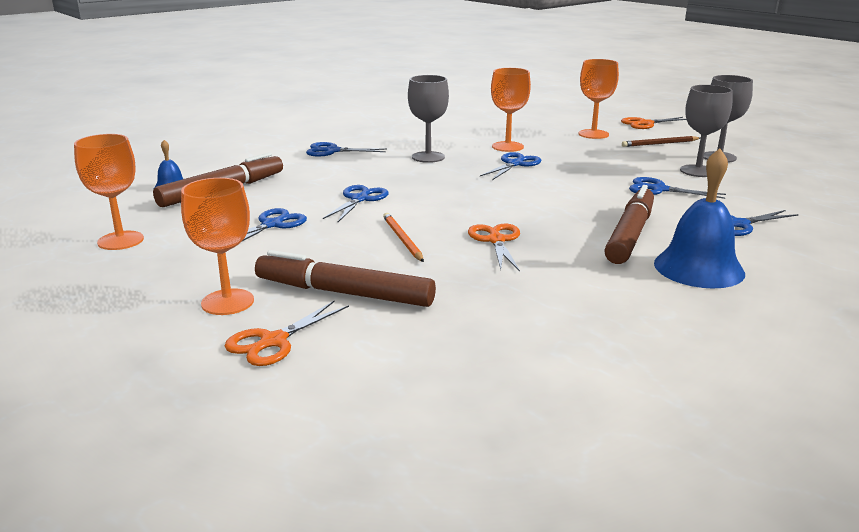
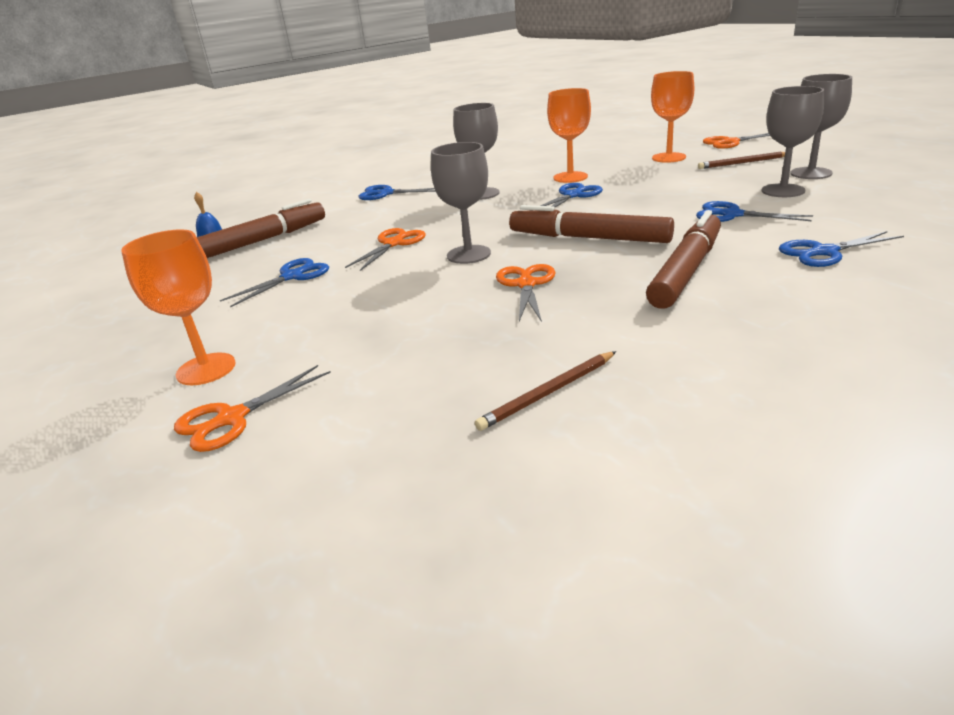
camera: 10 degrees right, 5 degrees up
orange goblet [74,134,144,250] -> none
brown marker [255,250,436,307] -> brown marker moved to [509,205,674,243]
blue scissors [323,185,389,222] -> orange scissors [345,228,426,271]
orange pencil [383,213,424,262] -> none
blue bell [654,148,745,288] -> none
none -> grey goblet [431,142,491,264]
none -> brown pencil [475,351,616,431]

